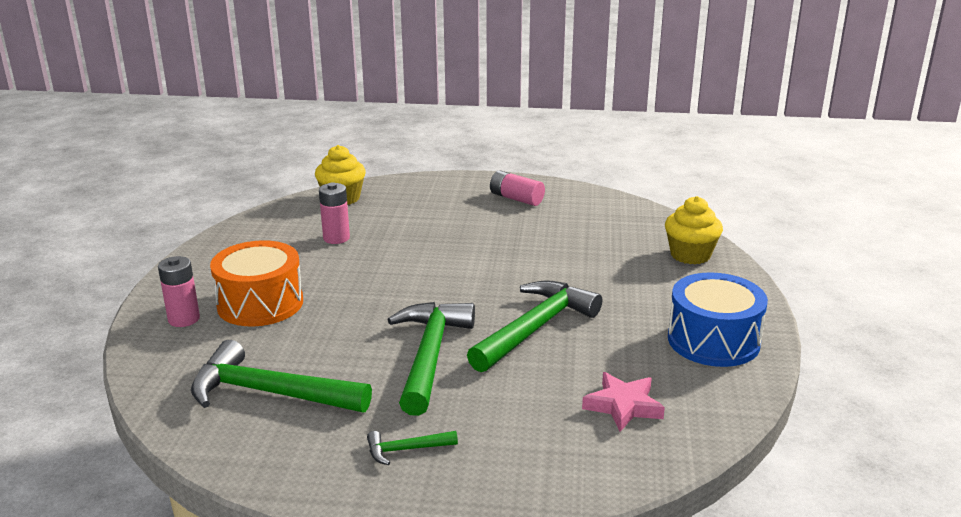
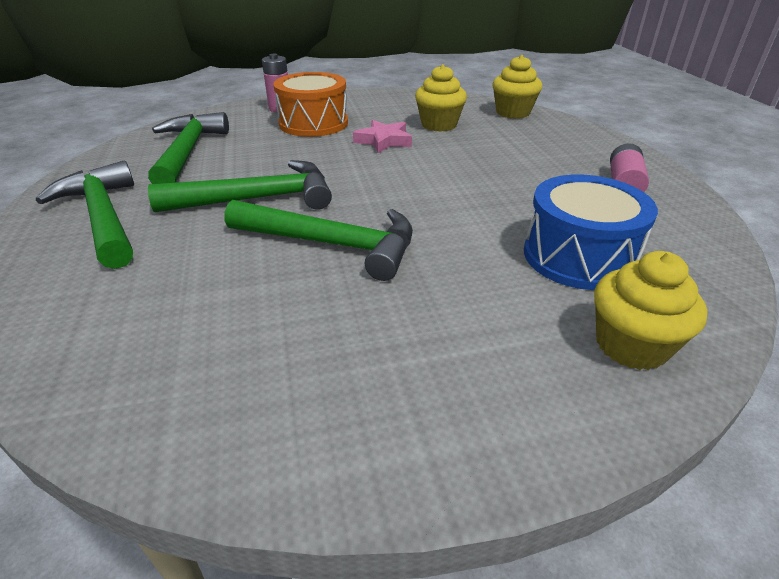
camera: 70 degrees right, 10 degrees up
pink battery [319,182,350,244] -> yellow cupcake [415,64,467,131]
green hammer [367,431,458,465] -> green hammer [36,161,134,269], size x2.21
pink star [582,372,665,432] -> pink star moved to [353,120,412,153]
blue drum [668,272,768,367] -> blue drum moved to [524,175,658,290]

